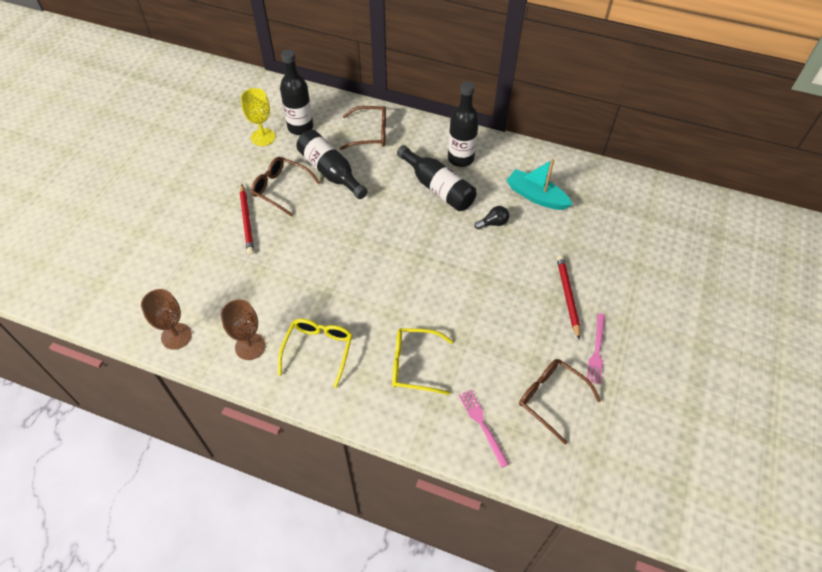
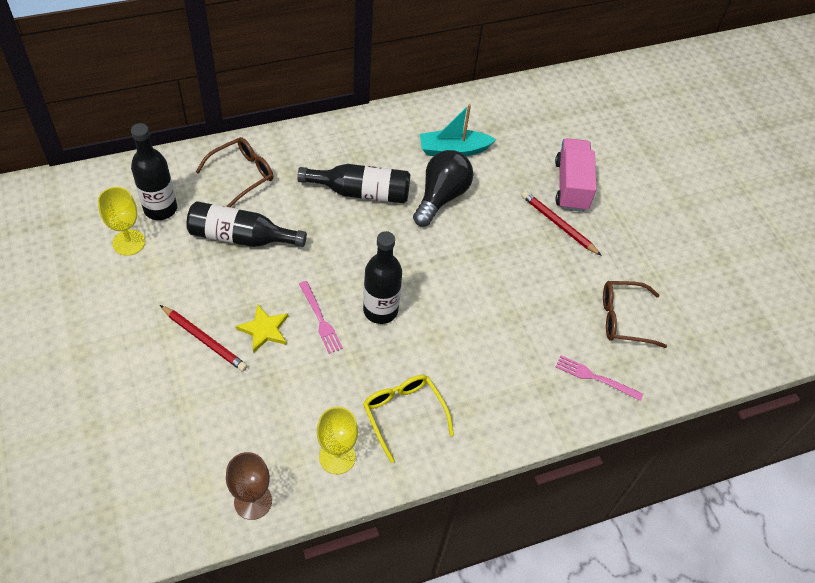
camera: 45 degrees left, 0 degrees up
brown goblet [221,300,266,360] -> yellow goblet [317,407,358,474]
brown glasses [251,157,320,217] -> none
yellow glasses [392,328,453,395] -> none
black bottle [448,81,479,167] -> black bottle moved to [363,231,402,324]
black light bulb [475,206,509,229] -> black light bulb [413,150,473,227], size x2.12
pink fork [587,313,606,385] -> pink fork moved to [299,281,343,354]
none -> yellow star [236,304,289,353]
none -> pink truck [555,138,597,212]

